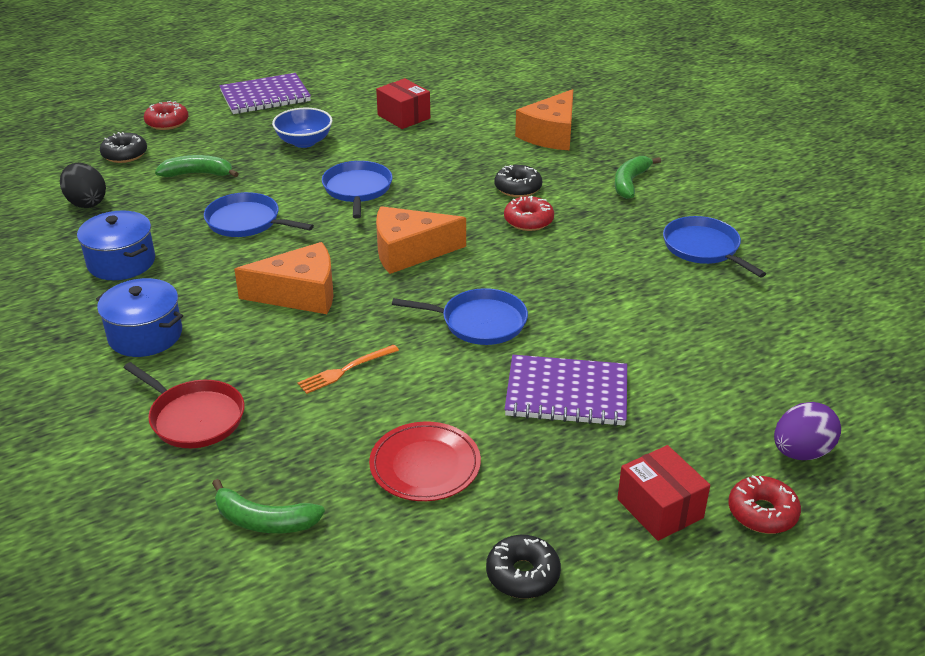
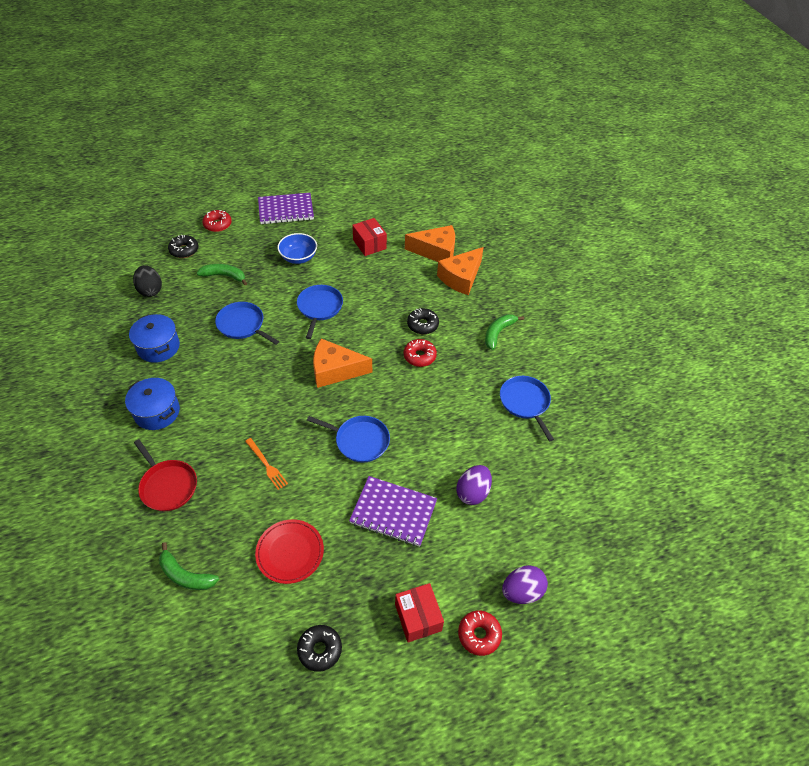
camera: 10 degrees right, 15 degrees up
orange cheese [234,242,333,314] -> orange cheese moved to [405,225,455,262]
orange fork [297,344,399,394] -> orange fork turned 105 degrees counterclockwise [245,438,288,490]
none -> purple egg [457,465,492,505]

